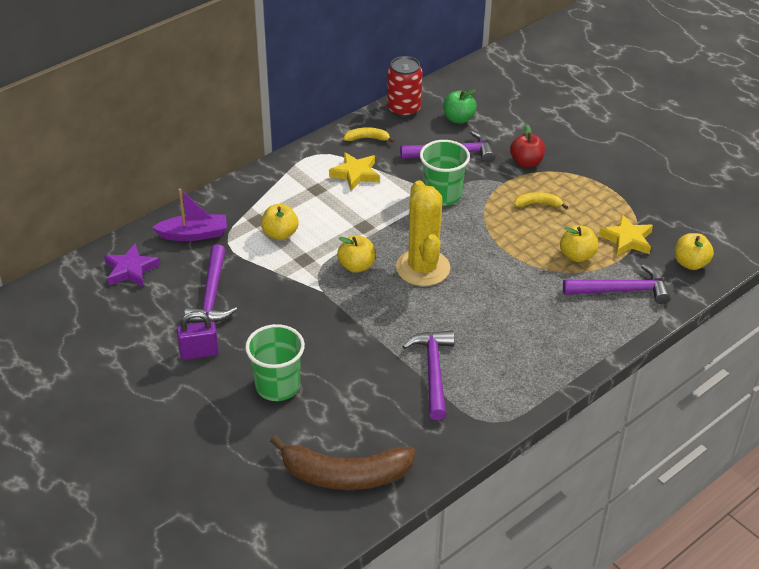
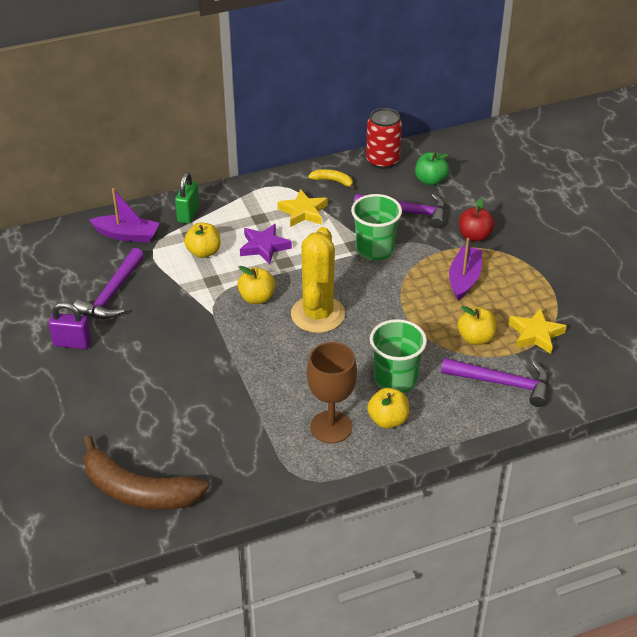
camera: 20 degrees right, 0 degrees up
purple star [104,243,160,287] -> purple star moved to [240,224,292,264]
green cup [245,324,305,401] -> green cup moved to [370,319,427,393]
purple hammer [402,330,454,420] -> none
yellow banana [514,192,568,209] -> purple boat [449,238,482,300]
yellow apple [675,233,714,270] -> yellow apple moved to [367,388,409,429]
none -> green padlock [175,172,199,224]
none -> brown goblet [307,342,357,444]

